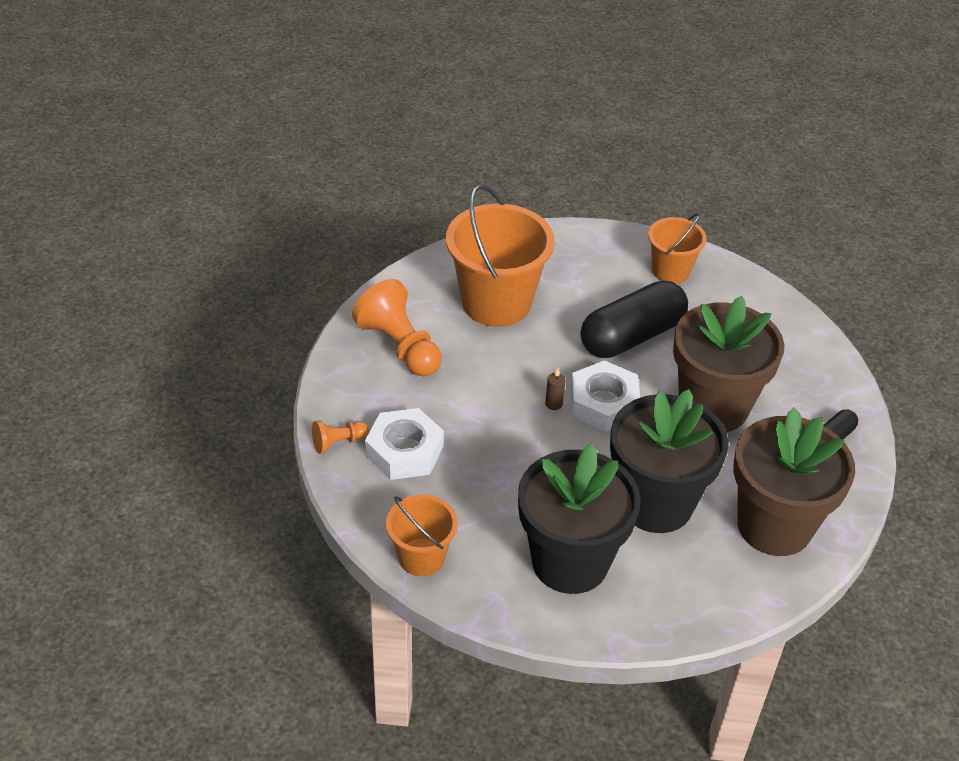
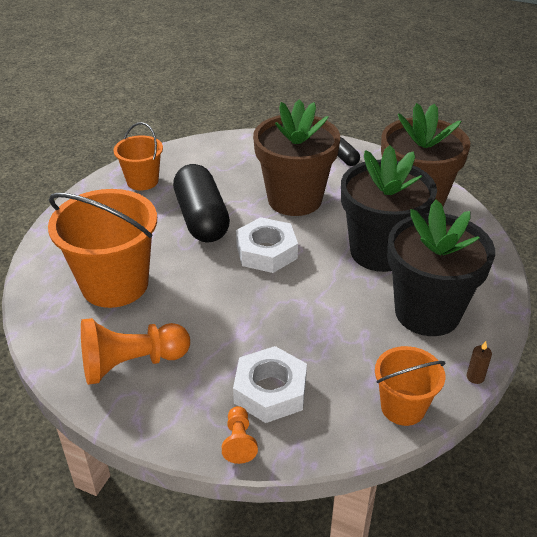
camera: 70 degrees left, 5 degrees down
brown candle [545,368,566,410] -> brown candle moved to [467,341,492,384]

